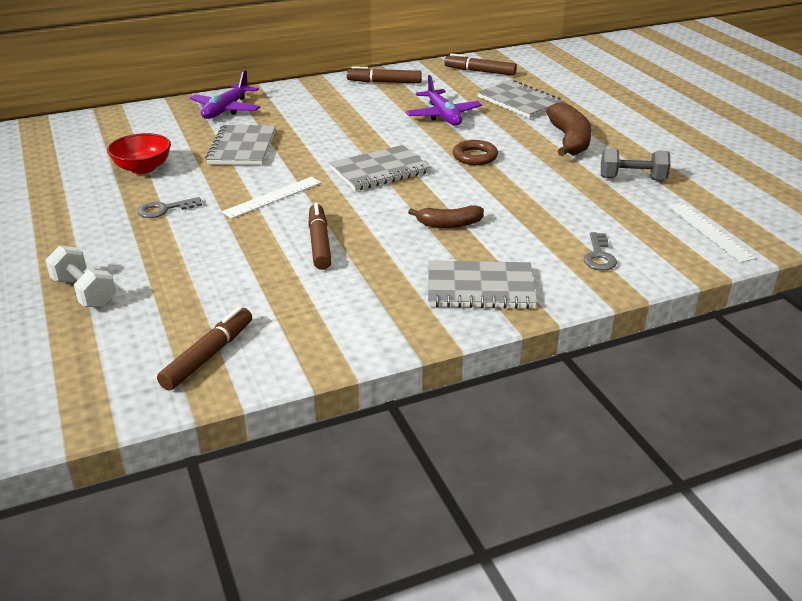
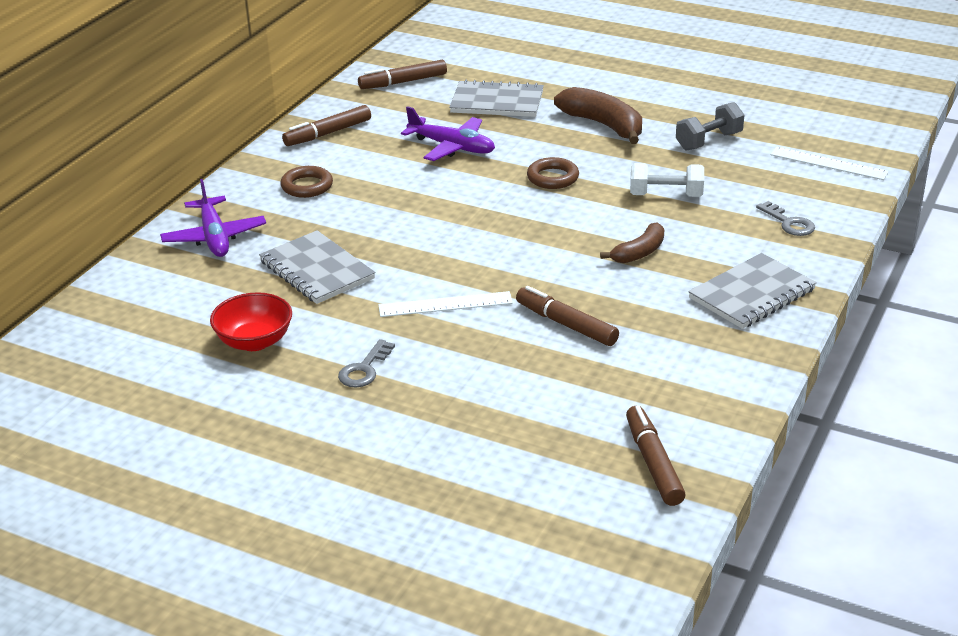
camera: 40 degrees left, 0 degrees up
white dumbbell [45,245,116,308] -> white dumbbell moved to [630,163,704,197]
white ruler [222,177,322,219] -> white ruler turned 75 degrees clockwise [379,291,513,317]
grey notebook [329,145,431,191] -> none
none -> brown ring [281,166,333,198]

